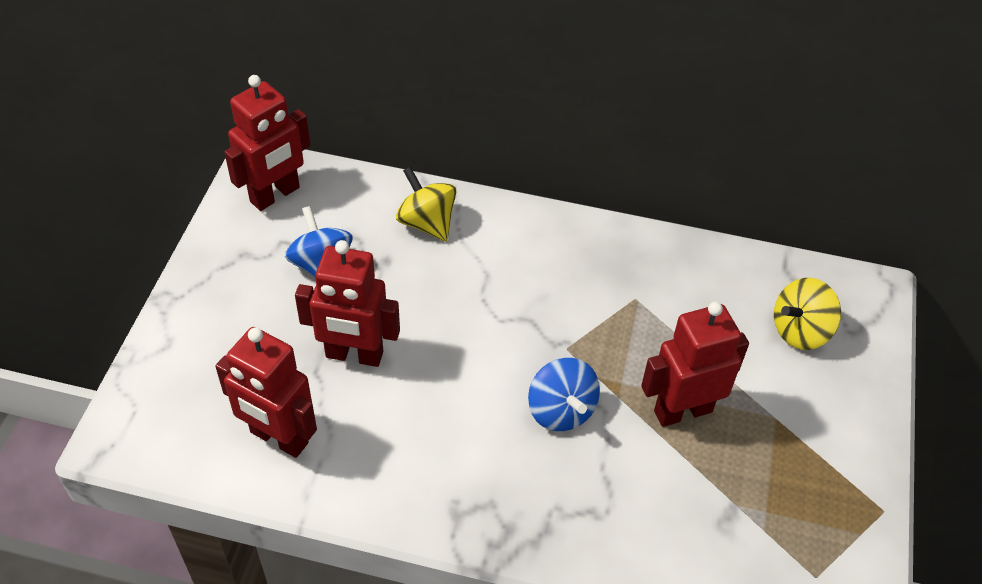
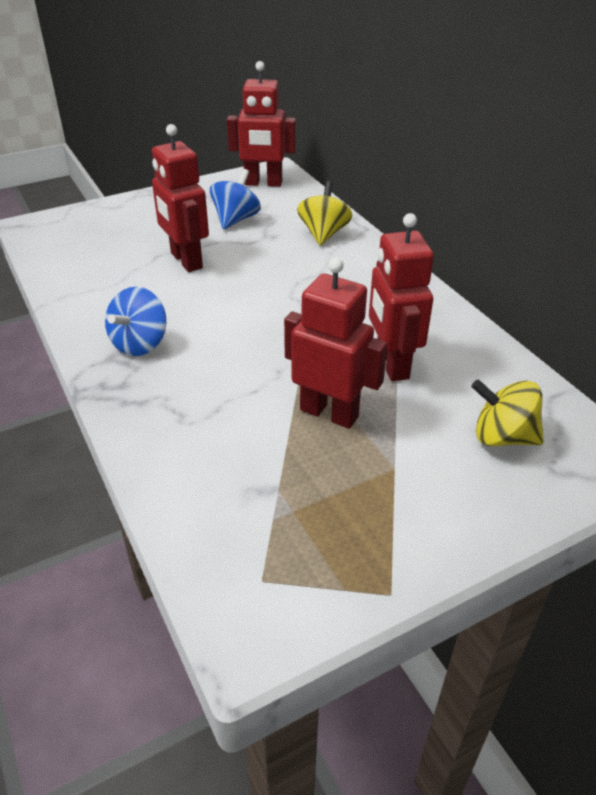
camera: 50 degrees right, 10 degrees down
red robot [215,327,317,458] -> red robot moved to [369,213,434,381]
blue spinning top [528,358,600,431] -> blue spinning top moved to [105,287,166,356]

